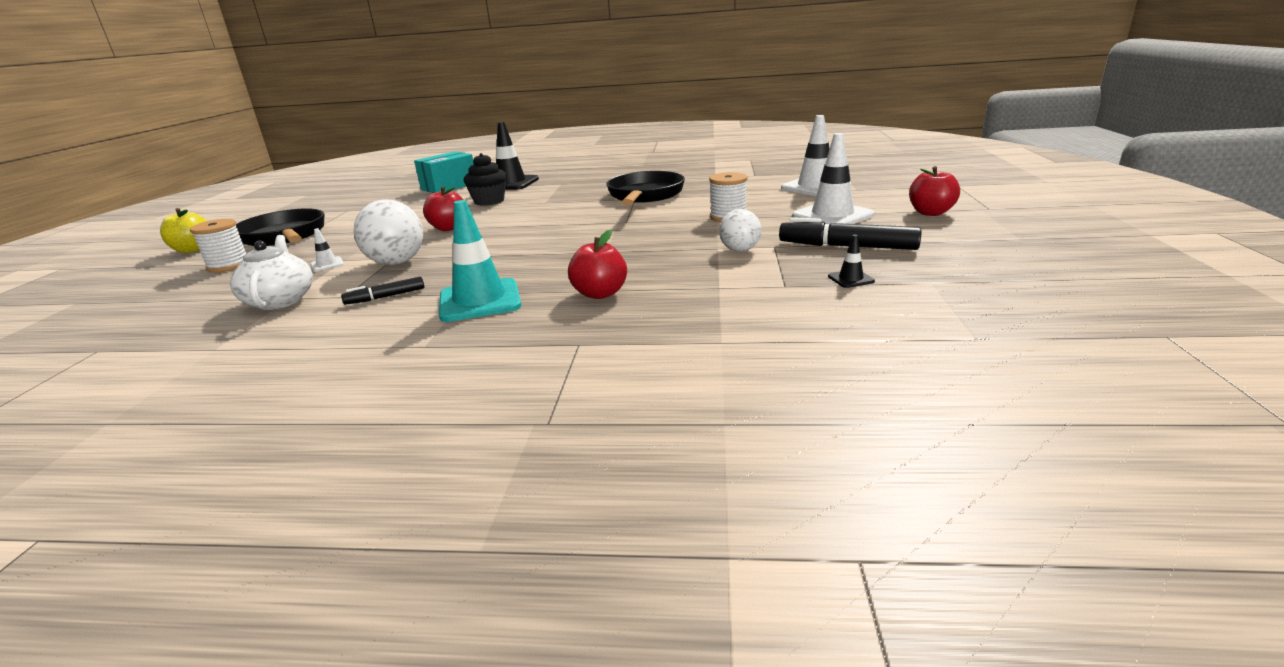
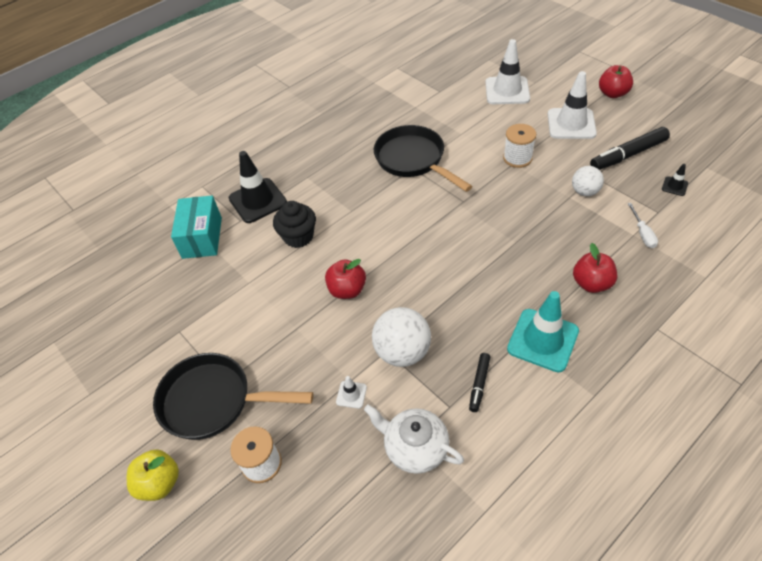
camera: 45 degrees left, 25 degrees up
none -> white screwdriver [628,203,658,248]

